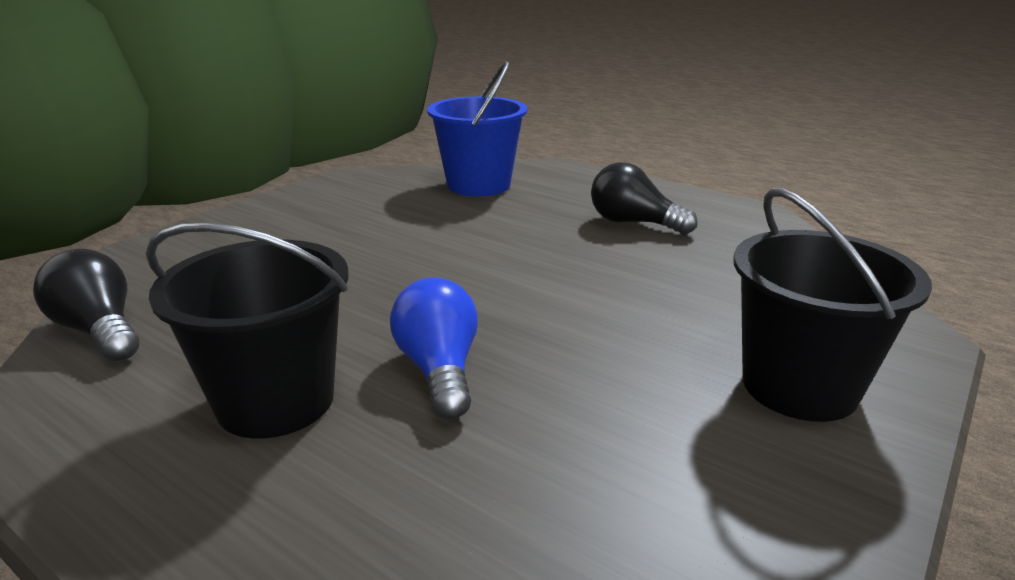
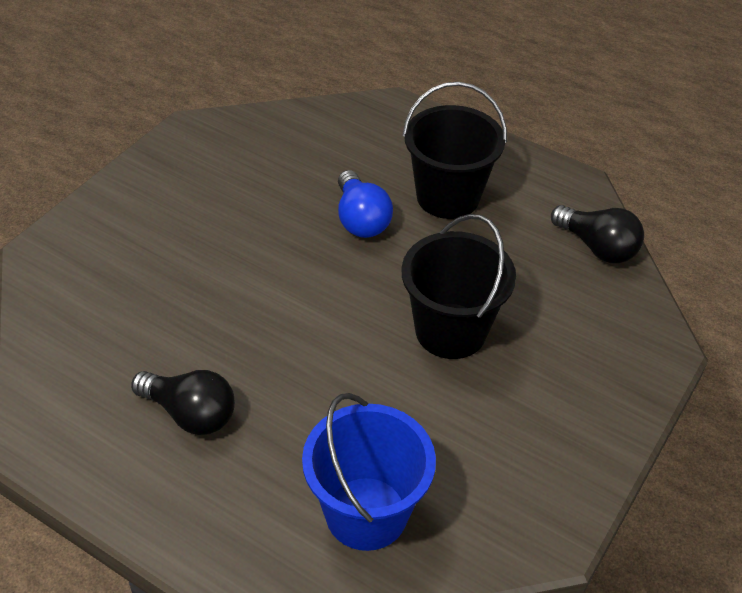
camera: 175 degrees right, 20 degrees up
black bucket [733,188,932,422] -> black bucket moved to [402,214,516,359]

